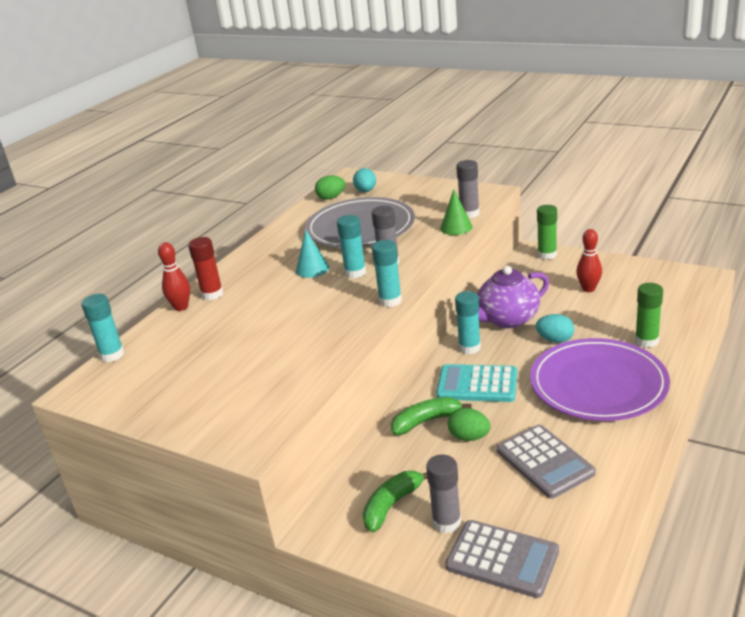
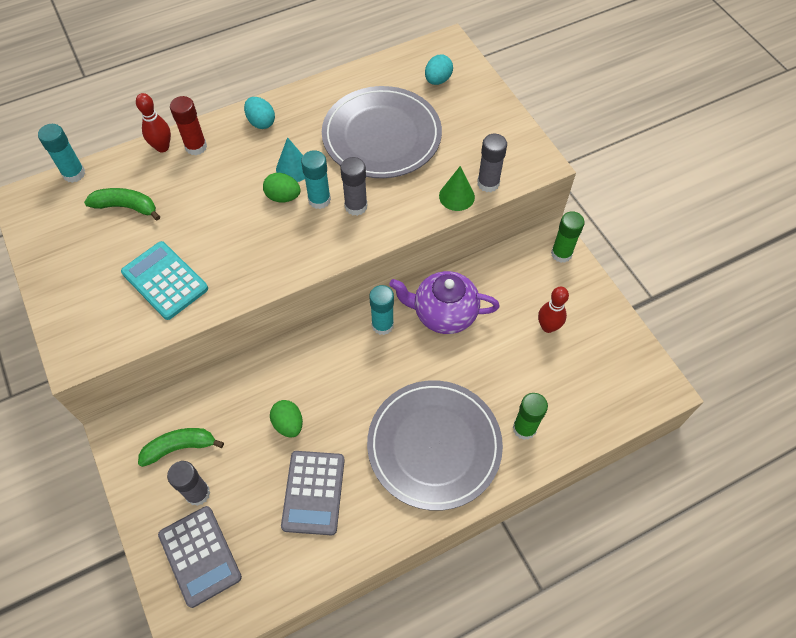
camera: 30 degrees right, 30 degrees up
green egg [315,175,345,200] -> green egg moved to [263,173,301,202]
turquoise glue stick [372,240,402,307] -> none
green banana [391,397,472,435] -> green banana moved to [84,188,160,221]
turquoise calculator [436,364,517,402] -> turquoise calculator moved to [121,241,208,320]
purple plate [530,338,670,421] -> grey plate [367,380,503,511]
turquoise egg [536,314,574,343] -> turquoise egg moved to [244,97,275,129]

